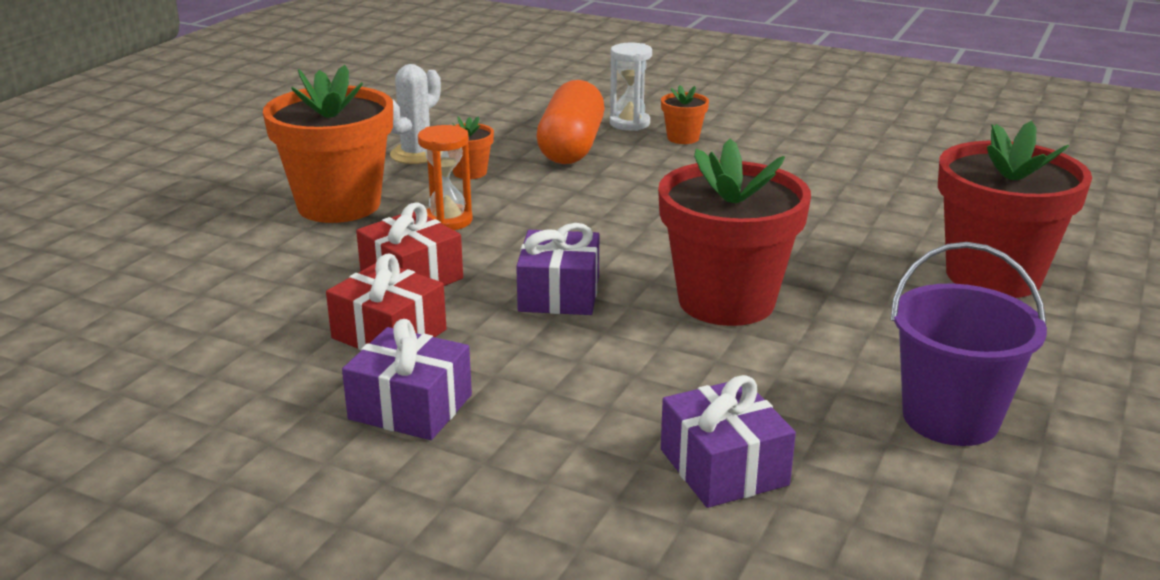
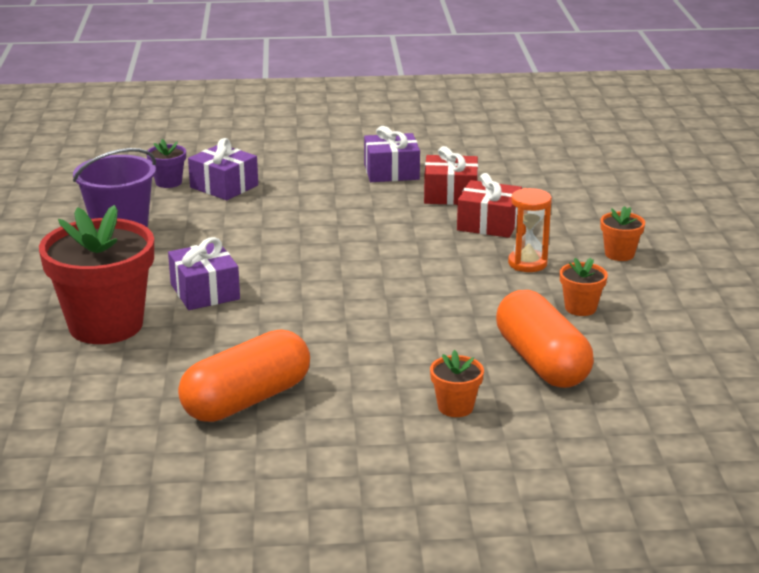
camera: 150 degrees right, 0 degrees up
orange flower pot [263,65,393,223] -> orange flower pot [601,206,645,261], size x0.44
white cactus [390,64,441,164] -> none
purple gift [516,223,599,315] -> purple gift moved to [168,237,240,310]
white hourglass [610,43,652,131] -> none
red flower pot [658,139,811,326] -> none
none -> purple flower pot [146,139,186,188]
none -> orange capsule [178,329,310,422]

